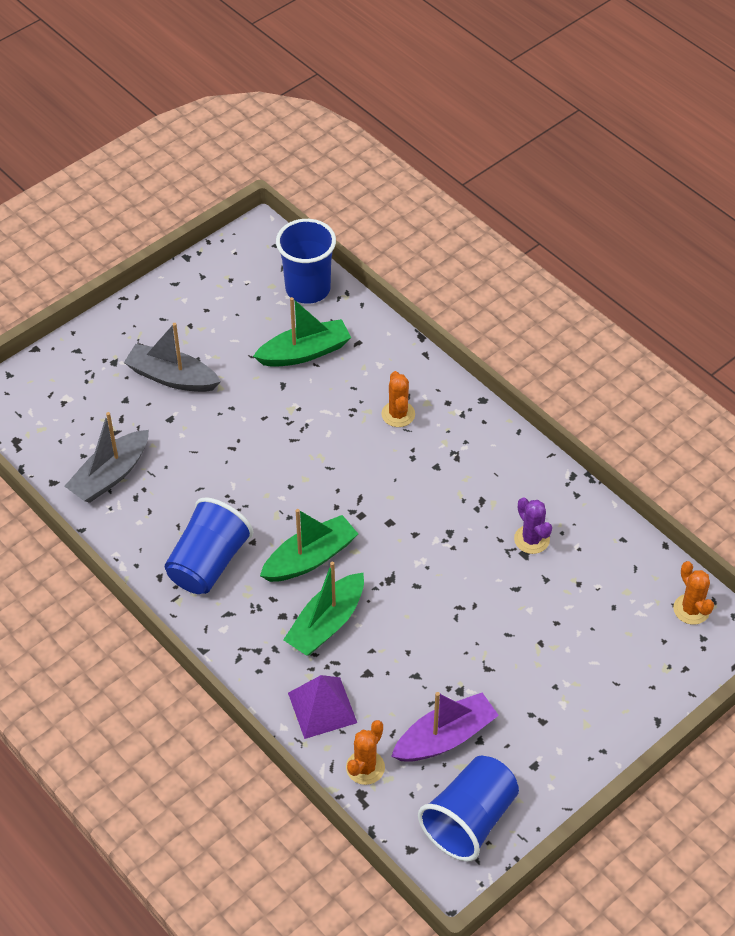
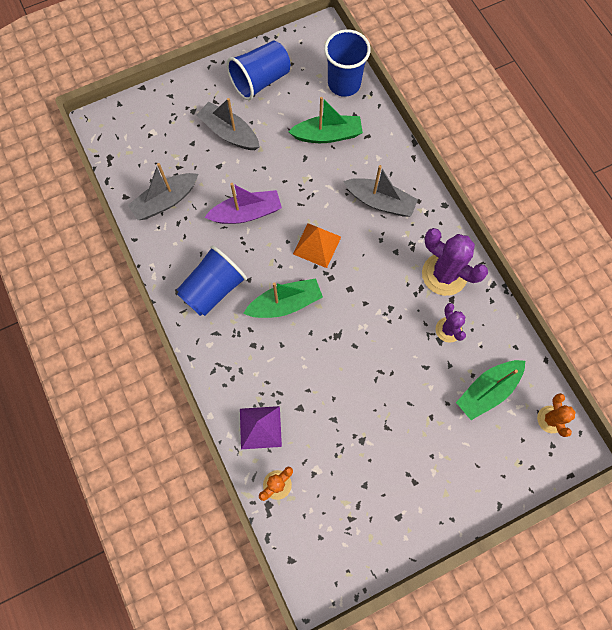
camera: 15 degrees right, 20 degrees up
green boat [283,562,364,656] -> green boat moved to [456,360,525,420]
orange cactus [381,371,415,427] -> grey boat [343,165,418,217]
purple boat [391,692,499,762] -> purple boat moved to [205,183,282,224]
blue cup [418,756,519,861] -> blue cup moved to [226,40,290,100]
none -> orange pyramid [293,223,341,268]
none -> purple cactus [422,228,488,296]

